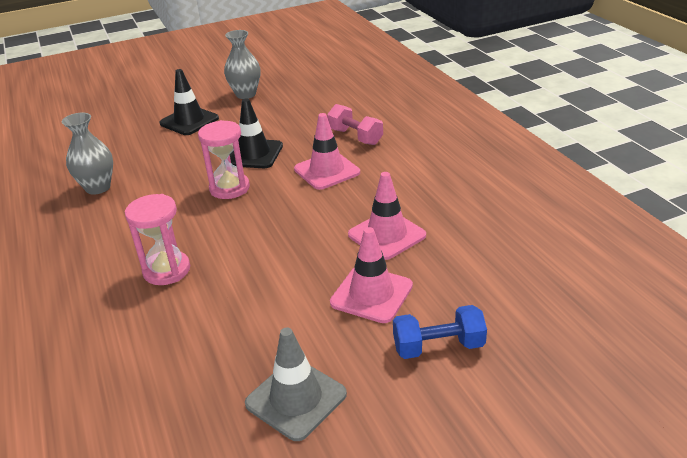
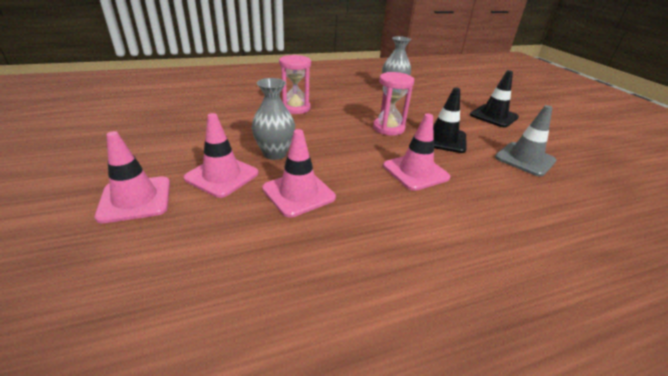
camera: 90 degrees right, 0 degrees up
grey vase [224,30,261,99] -> grey vase moved to [252,78,295,160]
grey traffic cone [245,327,347,441] -> grey traffic cone moved to [495,105,556,177]
pink dumbbell [327,104,383,145] -> none
blue dumbbell [393,305,487,359] -> pink traffic cone [95,131,170,223]

